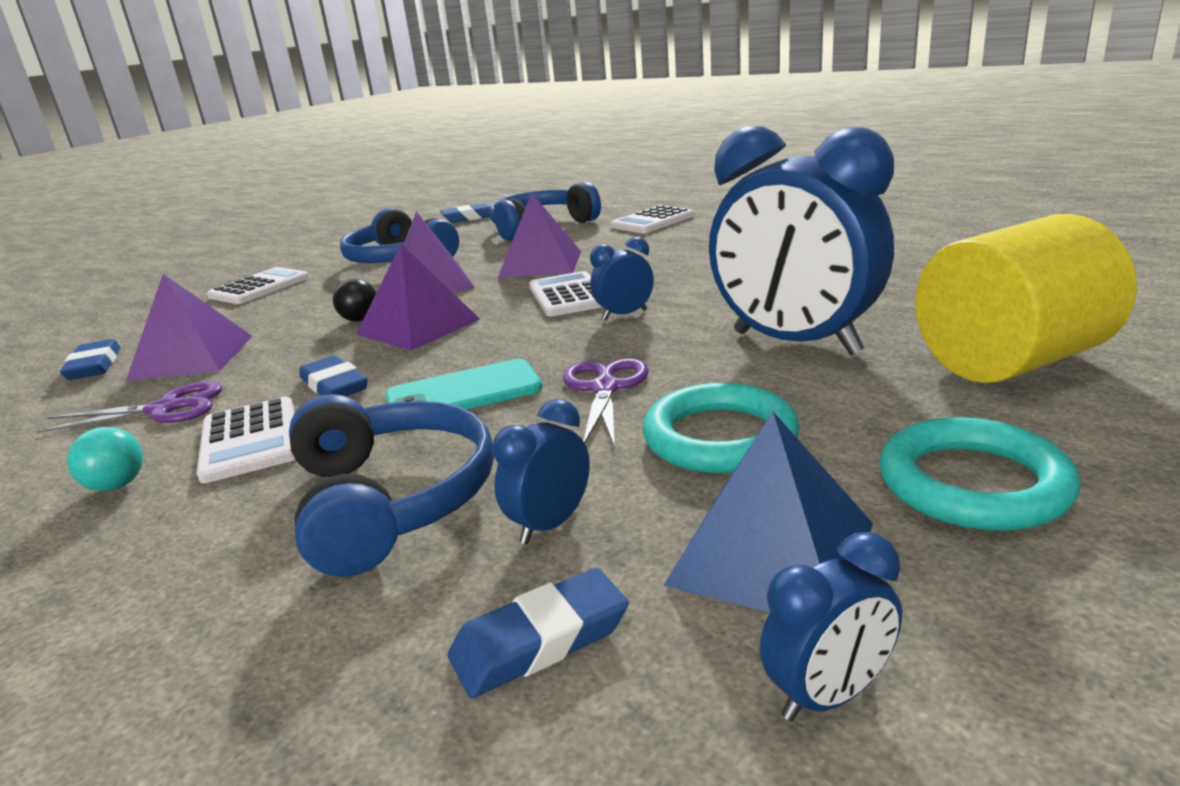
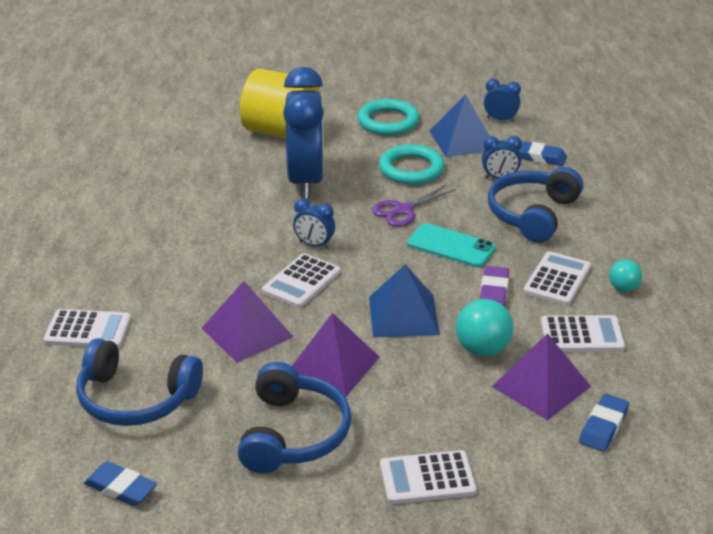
camera: 135 degrees left, 10 degrees up
purple scissors [36,382,223,433] -> white calculator [541,315,625,352]
blue eraser [299,355,368,396] -> purple eraser [480,266,509,307]
black ball [333,278,376,321] -> none
purple pyramid [356,244,480,351] -> blue pyramid [369,264,440,337]
none -> turquoise ball [456,299,514,357]

